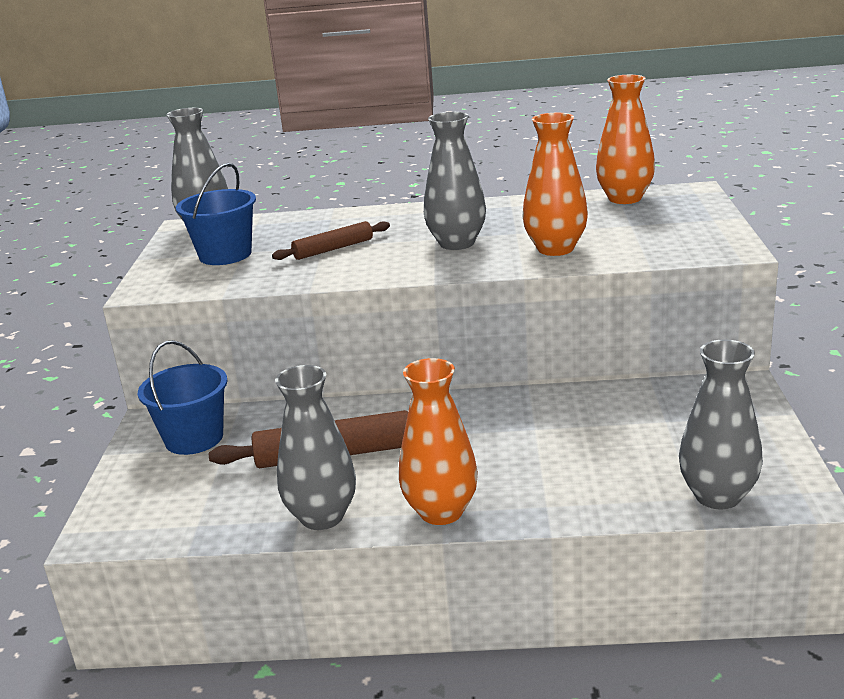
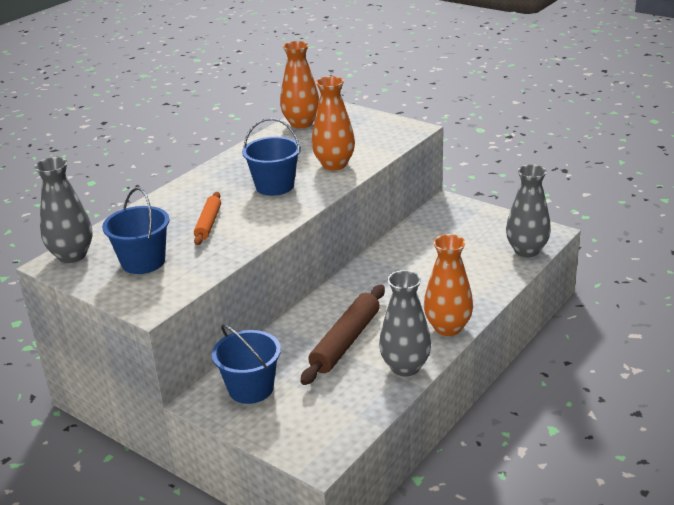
camera: 55 degrees left, 5 degrees up
brown rolling pin [272,221,390,260] -> orange rolling pin [194,192,221,245]
grey vase [424,112,486,250] -> blue bucket [242,118,301,196]

